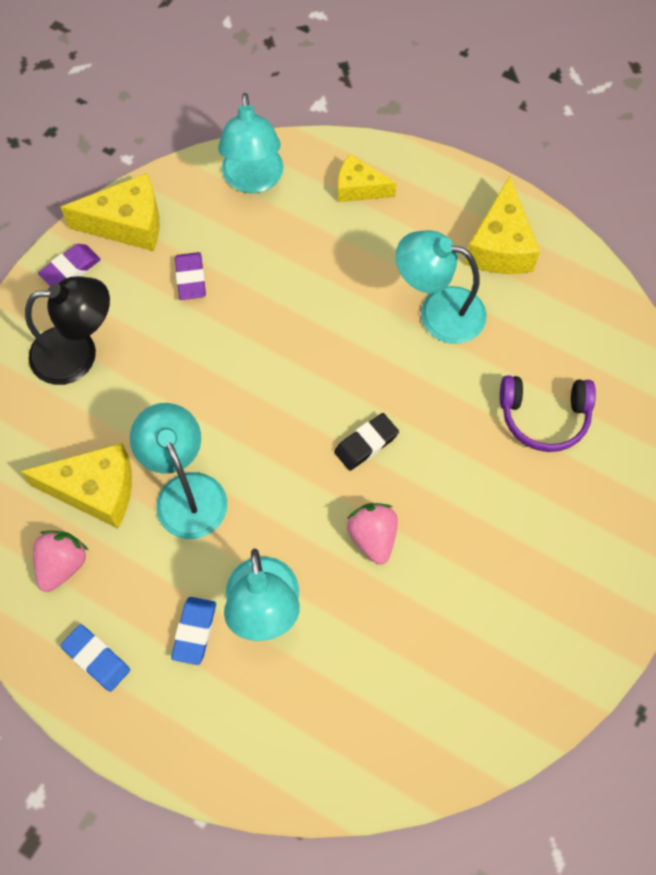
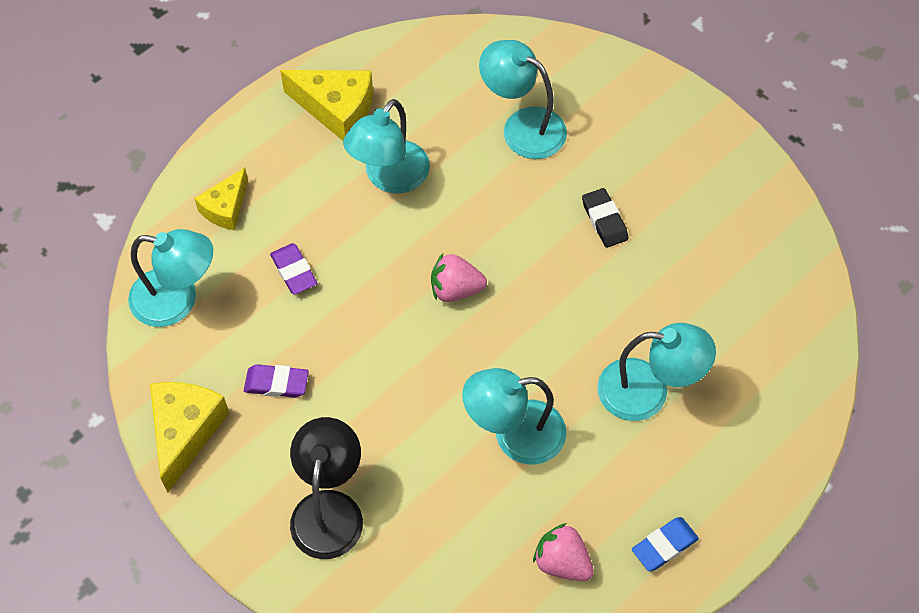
camera: 75 degrees left, 5 degrees down
yellow cheese [20,443,132,528] -> none
purple eraser [38,244,101,286] -> purple eraser moved to [270,243,317,295]
blue eraser [171,597,216,665] -> none
black eraser [334,413,399,471] -> black eraser moved to [582,188,628,248]
pink strawberry [347,503,398,564] -> pink strawberry moved to [431,253,487,302]
purple headphones [500,375,596,452] -> turquoise lamp [479,40,567,159]

